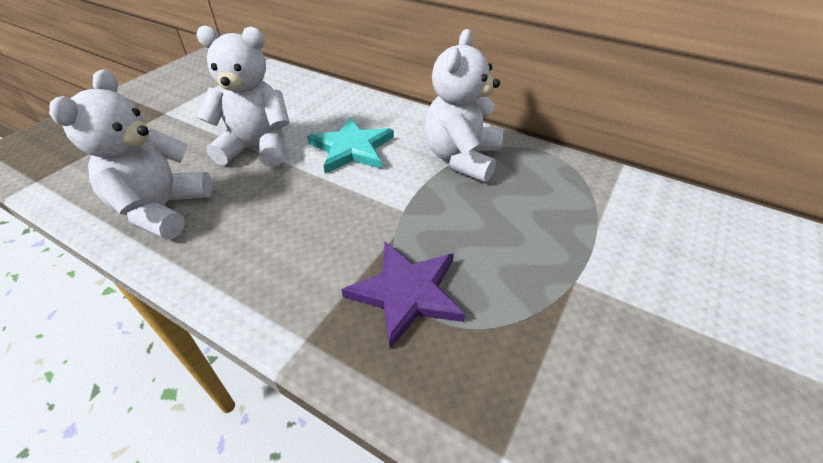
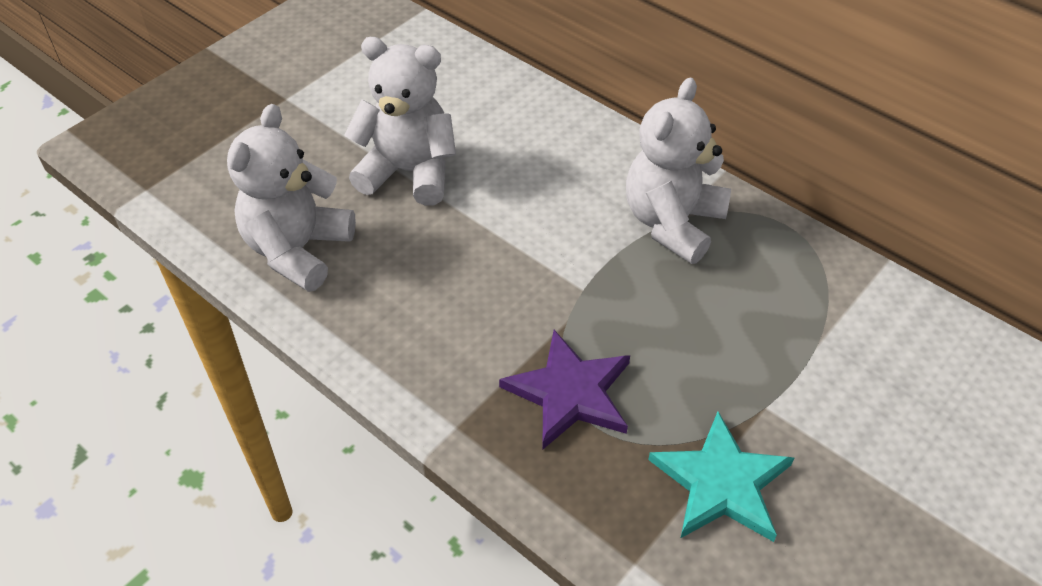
camera: 10 degrees right, 5 degrees up
turquoise star [307,116,394,173] -> turquoise star moved to [648,411,794,542]

